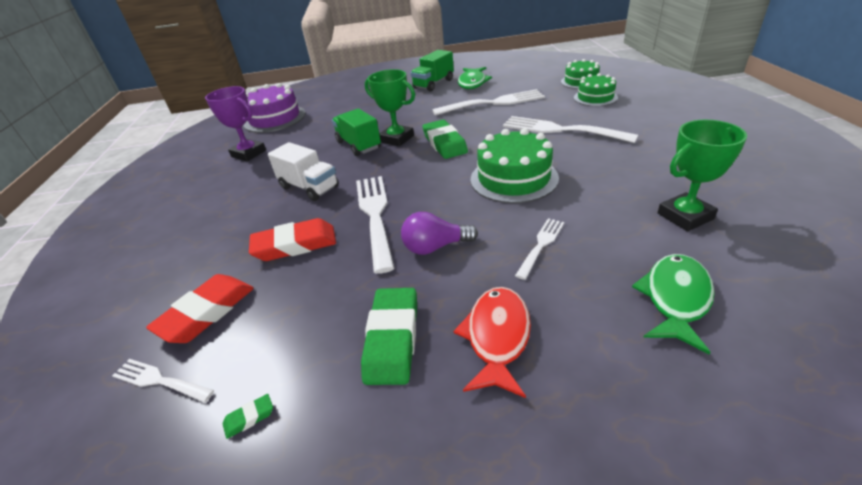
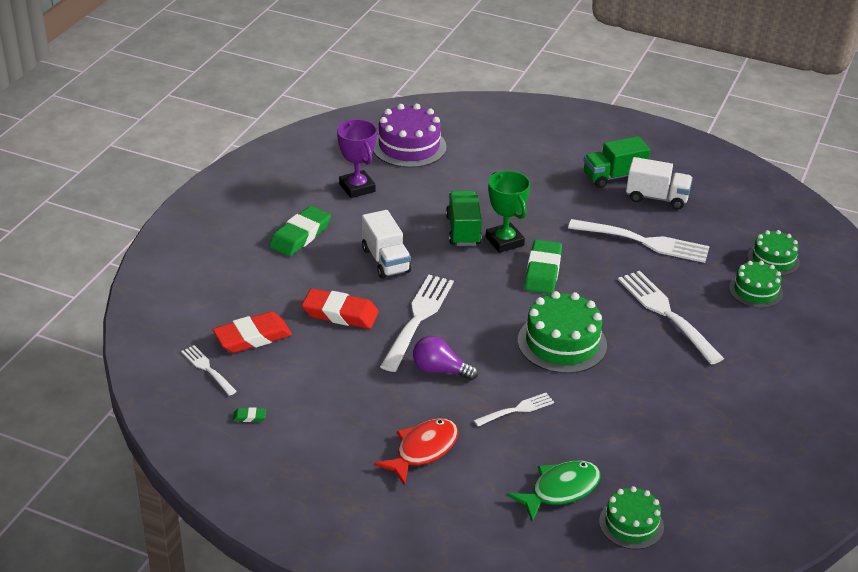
camera: 25 degrees right, 0 degrees up
green eraser [361,288,417,385] -> green eraser moved to [269,206,331,256]
green fish [458,67,492,89] -> white truck [626,157,693,210]
green trophy [658,120,747,231] -> none
none -> green cake [599,486,664,549]

